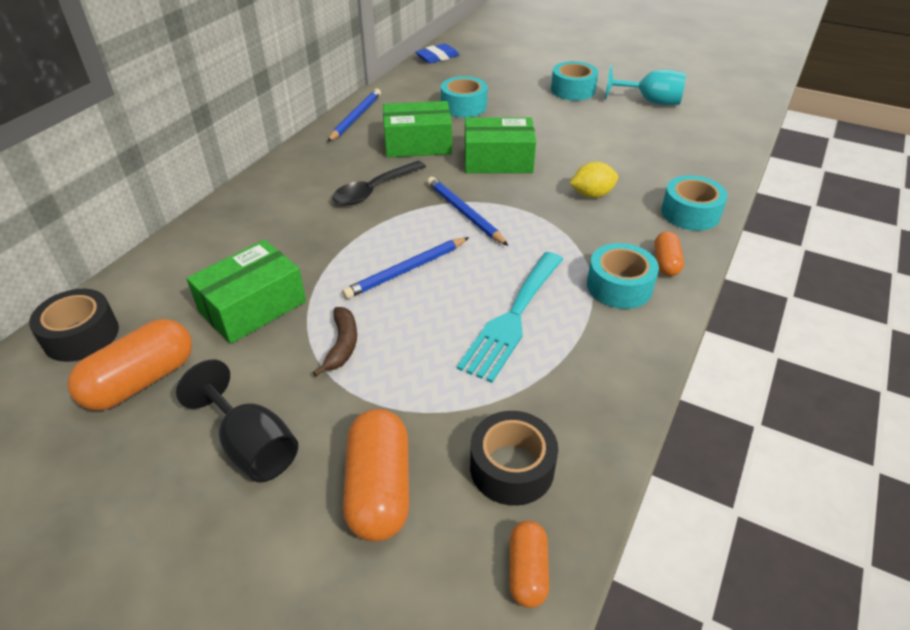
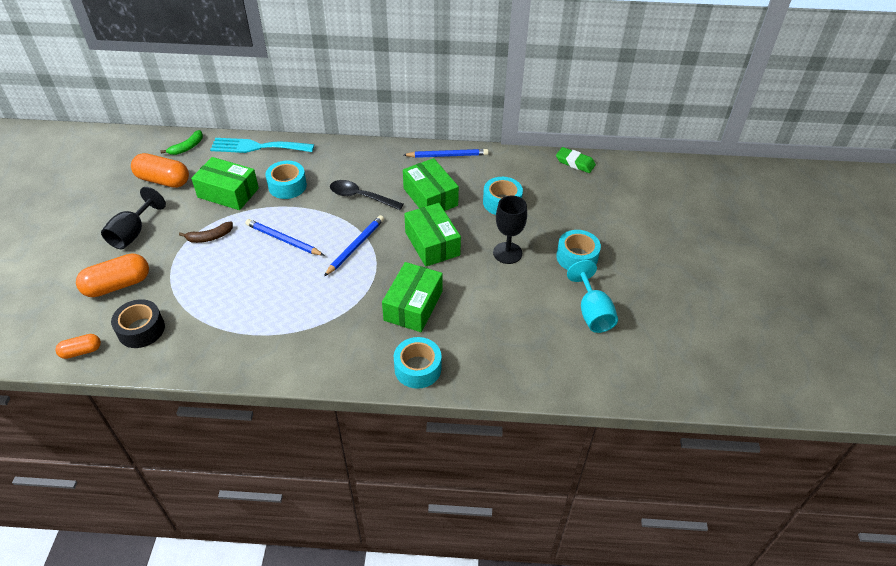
camera: 65 degrees right, 5 degrees up
black tape [29,289,119,362] -> green banana [160,130,203,155]
blue eraser [415,43,460,64] -> green eraser [556,147,596,173]
turquoise fork [457,252,563,383] -> turquoise fork moved to [210,138,314,153]
yellow lemon [569,162,618,198] -> green box [382,262,443,332]
turquoise tape [587,243,659,309] -> turquoise tape moved to [265,161,307,199]
orange capsule [654,231,684,276] -> none
none -> black goblet [493,196,527,264]

